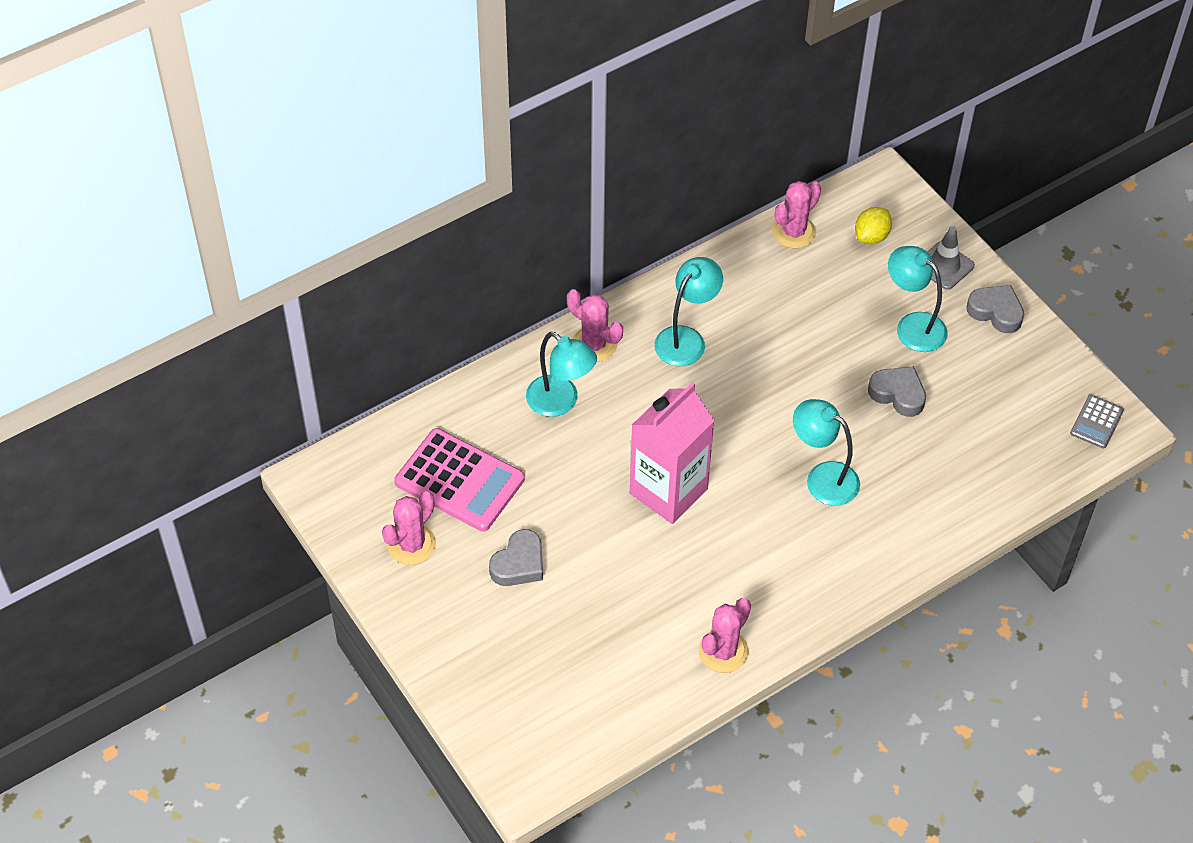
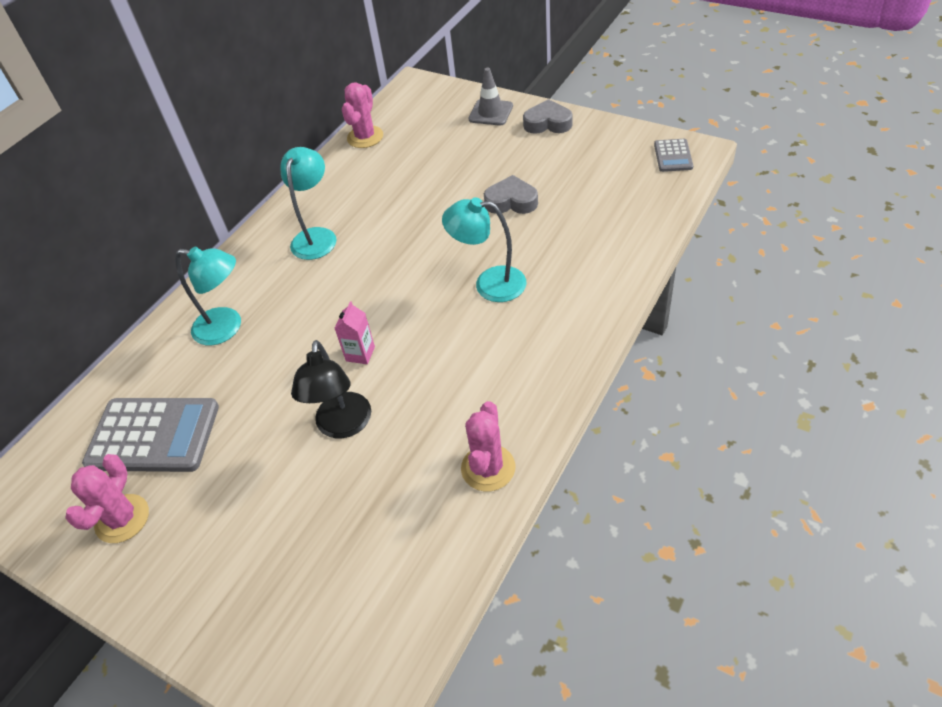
camera: 20 degrees left, 5 degrees down
pink calculator [394,428,525,532] -> grey calculator [82,398,219,472]
grey heart [489,529,543,586] -> none
pink cactus [567,289,623,362] -> none
pink carton [630,382,715,524] -> pink carton [334,301,375,364], size x0.42
yellow lemon [855,207,892,244] -> none
turquoise lamp [888,246,947,352] -> none
none -> black lamp [291,340,371,438]

